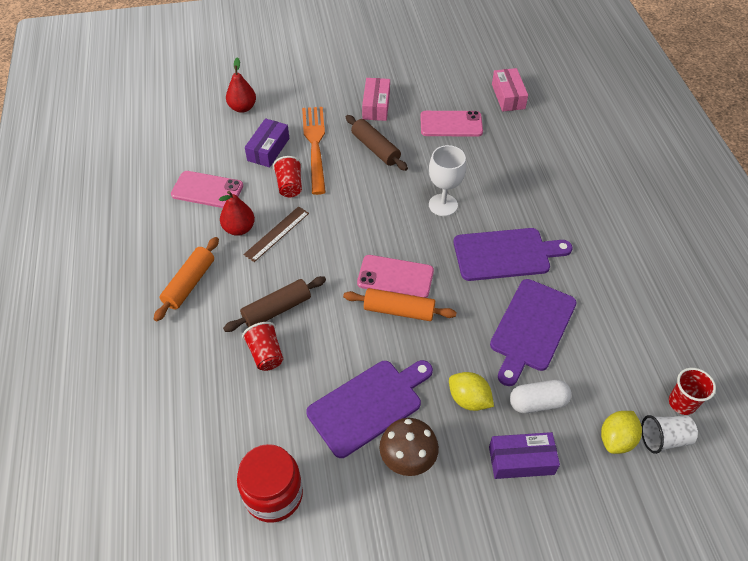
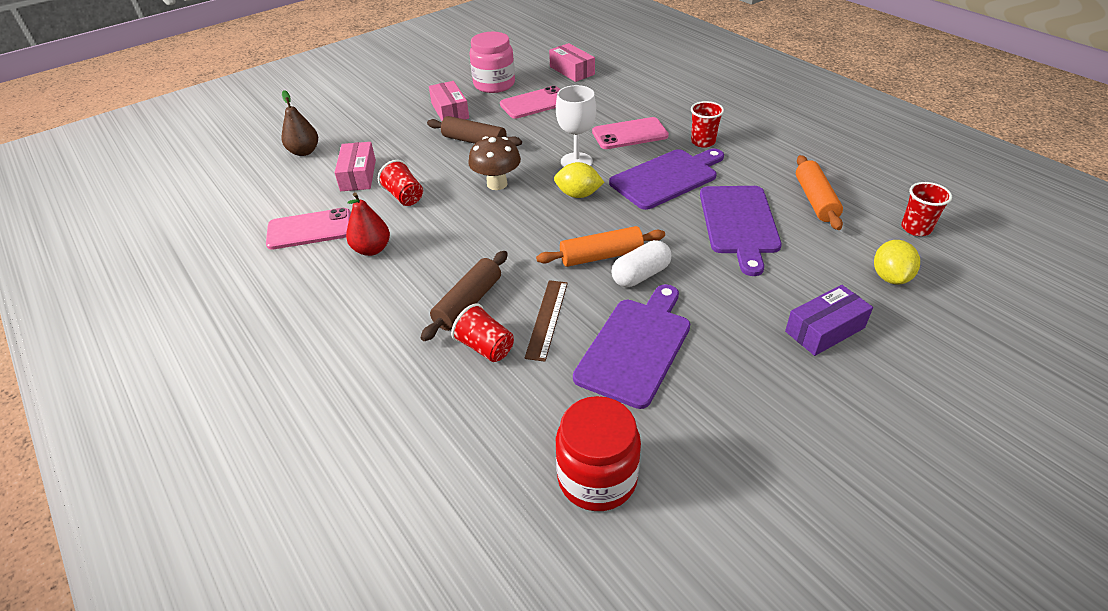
camera: 25 degrees left, 10 degrees down
orange rolling pin [154,237,219,321] -> orange rolling pin moved to [796,155,843,230]
red pear [226,57,256,113] -> brown pear [281,90,318,156]
brown ruler [243,206,309,262] -> brown ruler moved to [525,280,568,362]
purple box [245,118,289,167] -> pink box [334,142,376,191]
orange fork [302,107,326,195] -> none
pink phone [357,255,434,298] -> pink phone moved to [592,117,669,149]
brown mushroom [379,418,439,476] -> brown mushroom moved to [468,136,521,190]
yellow lemon [449,372,494,411] -> yellow lemon moved to [554,162,604,198]
white capsule [510,380,572,413] -> white capsule moved to [612,240,671,287]
white cup [641,415,698,454] -> none
none -> pink jar [470,32,515,93]
none -> red cup [691,101,724,148]

